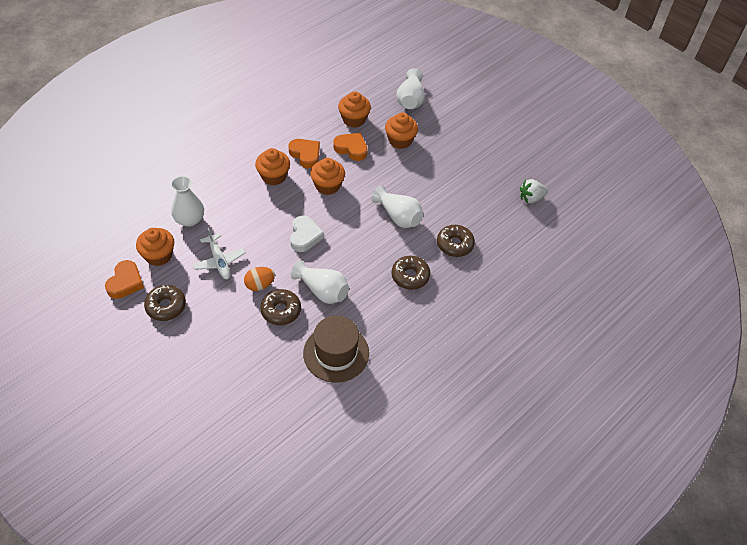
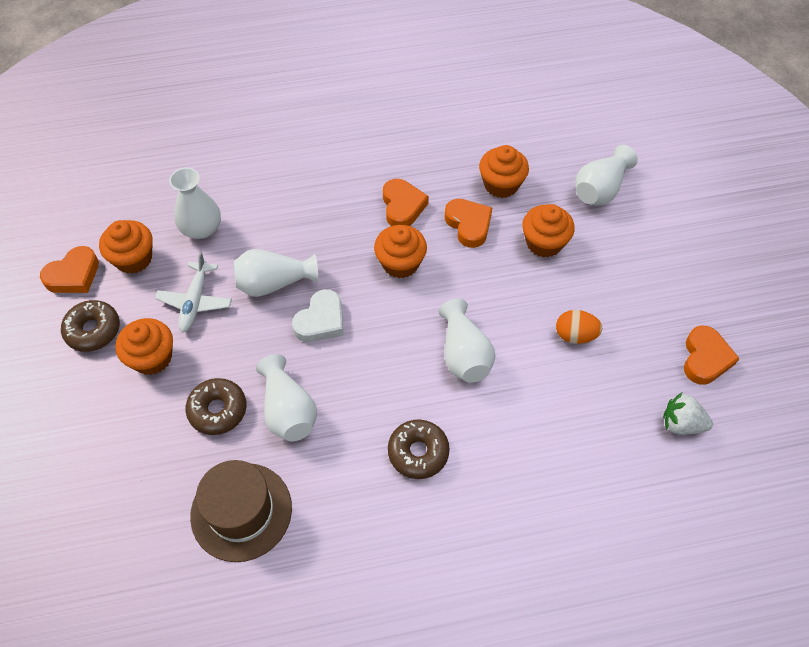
camera: 35 degrees right, 5 degrees up
orange egg [244,267,275,291] -> orange egg moved to [556,310,602,344]
orange cupcake [255,148,290,185] -> orange cupcake moved to [115,318,173,375]
brown donut [437,225,475,257] -> none
none -> white vase [234,249,318,297]
none -> orange heart [684,326,740,385]

